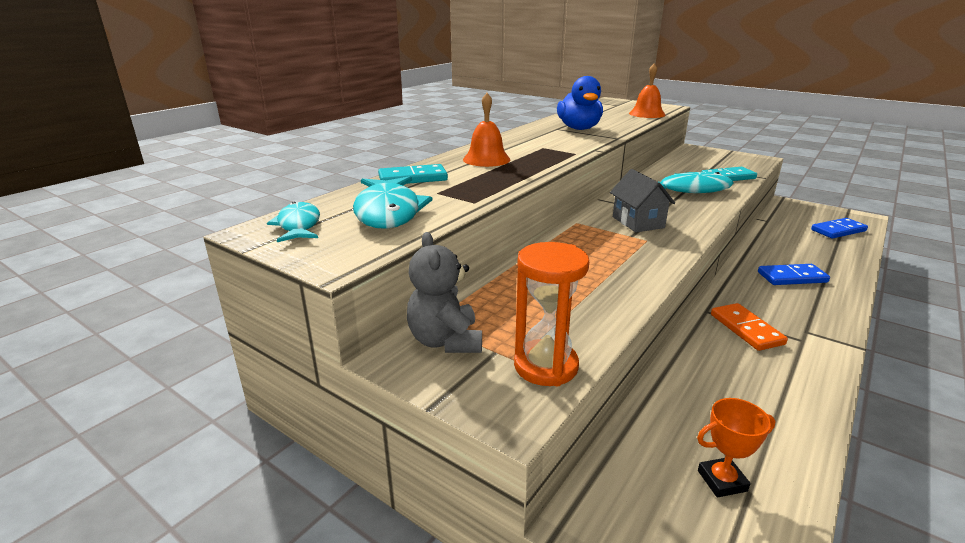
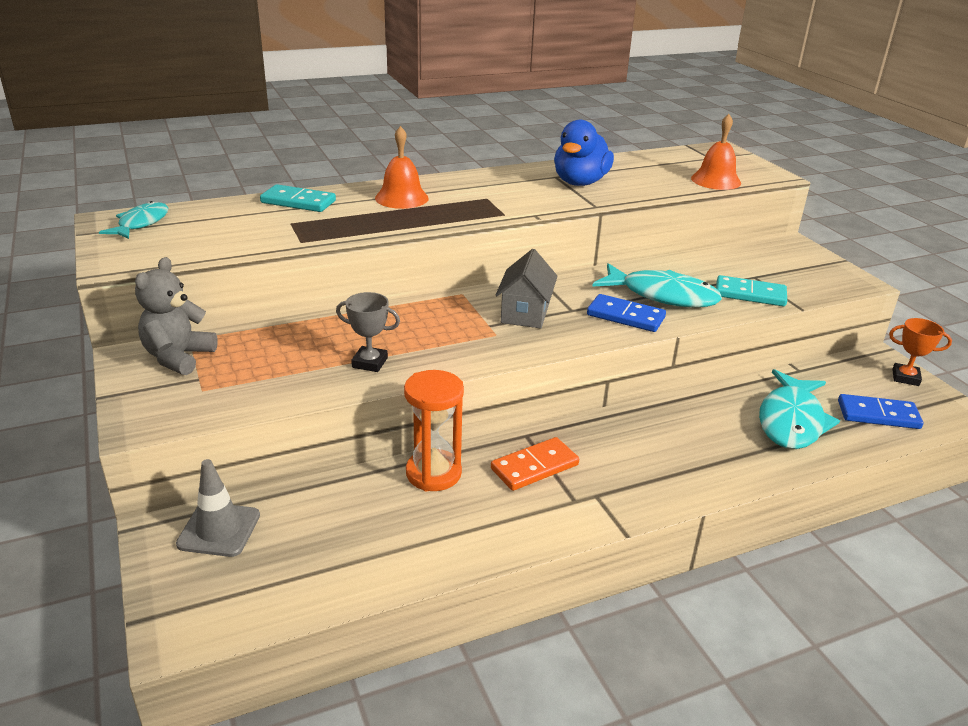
camera: 30 degrees right, 5 degrees up
turquoise fish [353,176,432,229] -> turquoise fish moved to [759,369,840,449]
orange hourglass [514,242,589,386] -> orange hourglass moved to [404,370,464,492]
orange trophy [697,398,775,497] -> orange trophy moved to [889,318,952,386]
orange domino [711,303,788,351] -> orange domino turned 45 degrees clockwise [491,437,579,491]
blue domino [758,264,830,285] -> blue domino moved to [587,294,666,332]
none -> grey traffic cone [176,459,260,557]
none -> grey trophy [336,292,400,372]

